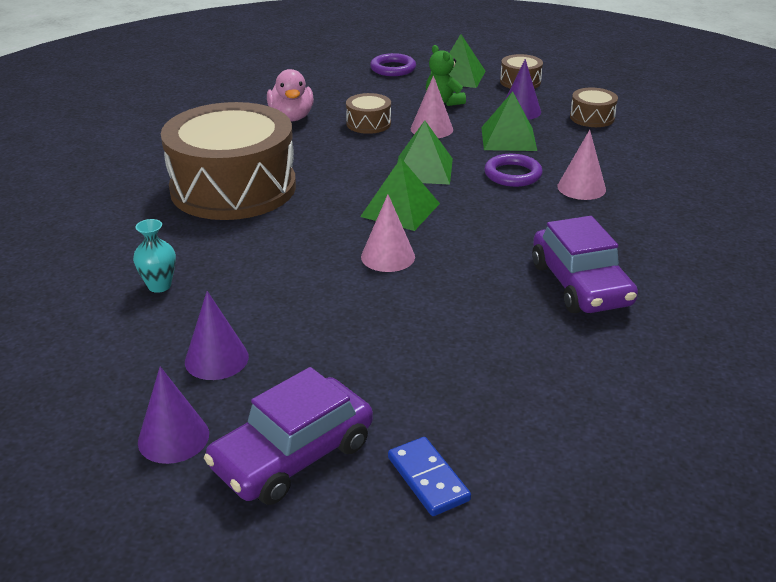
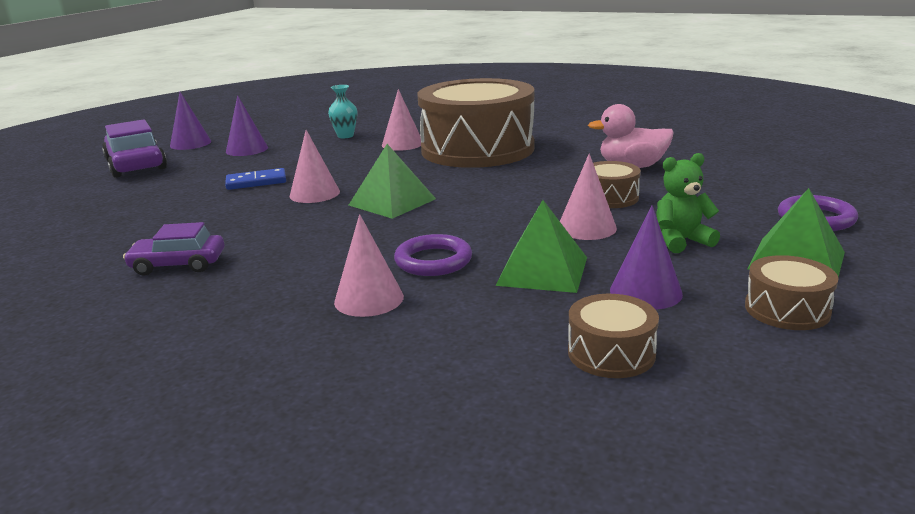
camera: 105 degrees right, 10 degrees down
blue domino [388,437,471,516] -> blue domino moved to [225,168,286,190]
green pyramid [397,121,453,185] -> none
purple car [532,216,638,313] -> purple car [123,222,224,276], size x0.65
none -> pink cone [382,89,421,151]

